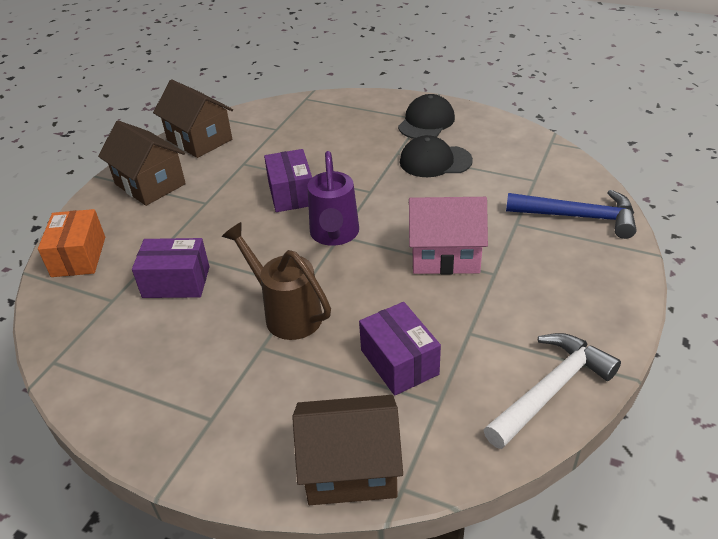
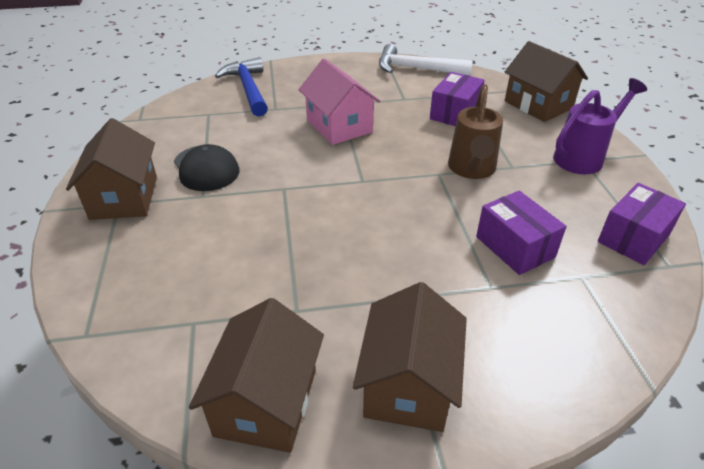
camera: 125 degrees left, 0 degrees up
orange box [38,209,105,277] -> none
purple box [264,149,312,212] -> purple box moved to [598,183,686,265]
purple watering can [307,151,359,246] -> purple watering can moved to [553,78,647,174]
black cap [398,94,455,139] -> brown house [66,118,157,220]

